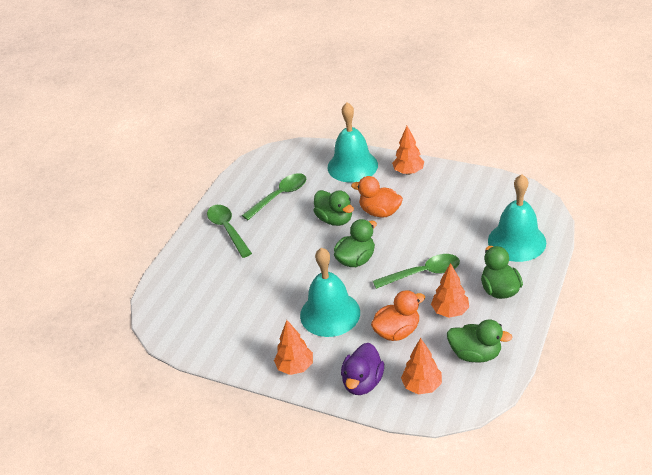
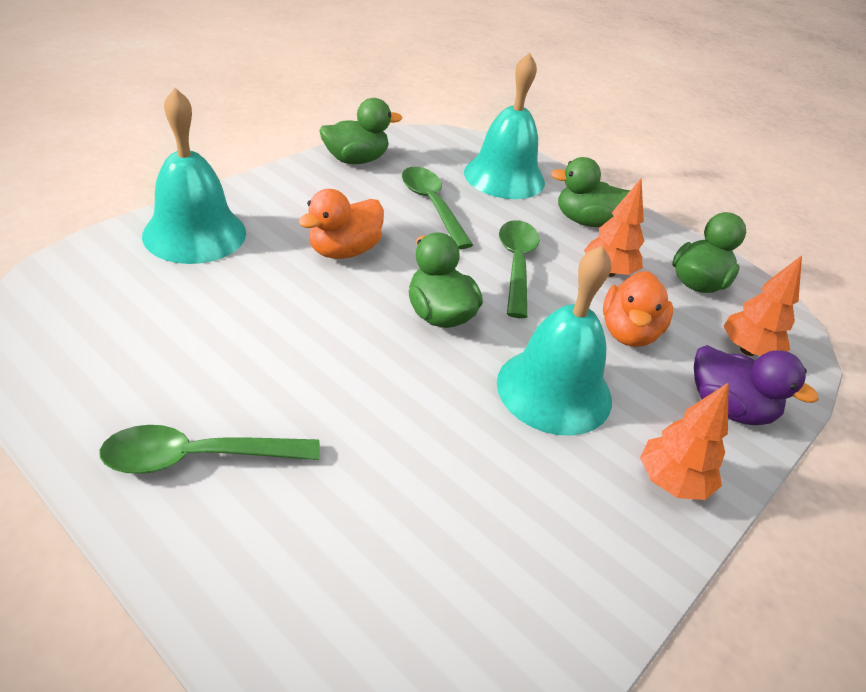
camera: 80 degrees left, 0 degrees up
green spoon [242,173,306,220] -> green spoon moved to [402,167,473,249]
green duck [313,190,354,226] -> green duck moved to [320,98,402,164]
orange duck [371,290,425,341] -> orange duck turned 150 degrees counterclockwise [603,271,673,347]
orange tree [392,126,424,175] -> none

